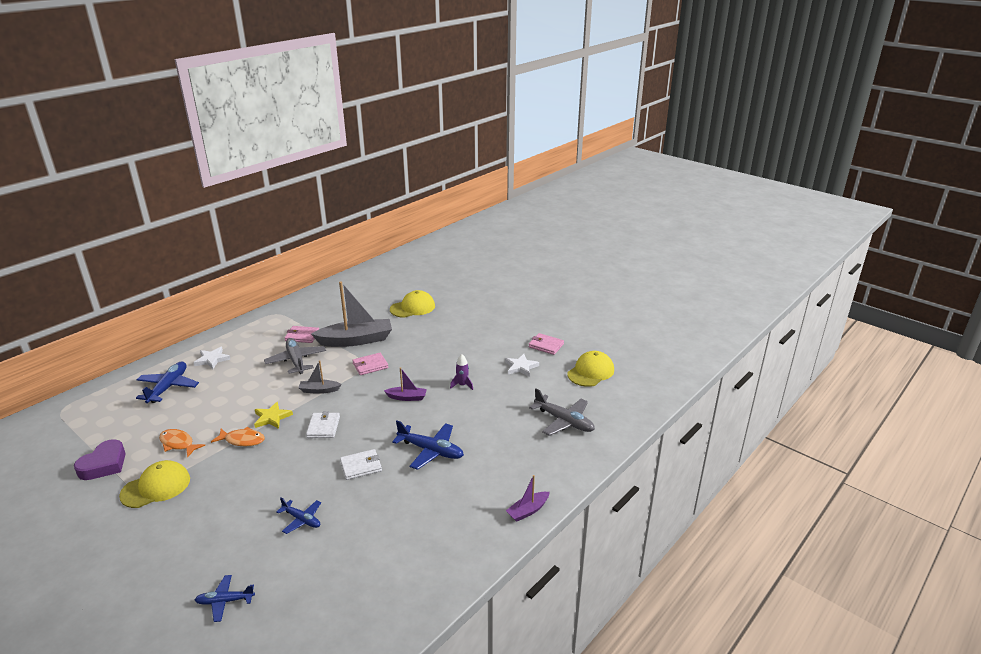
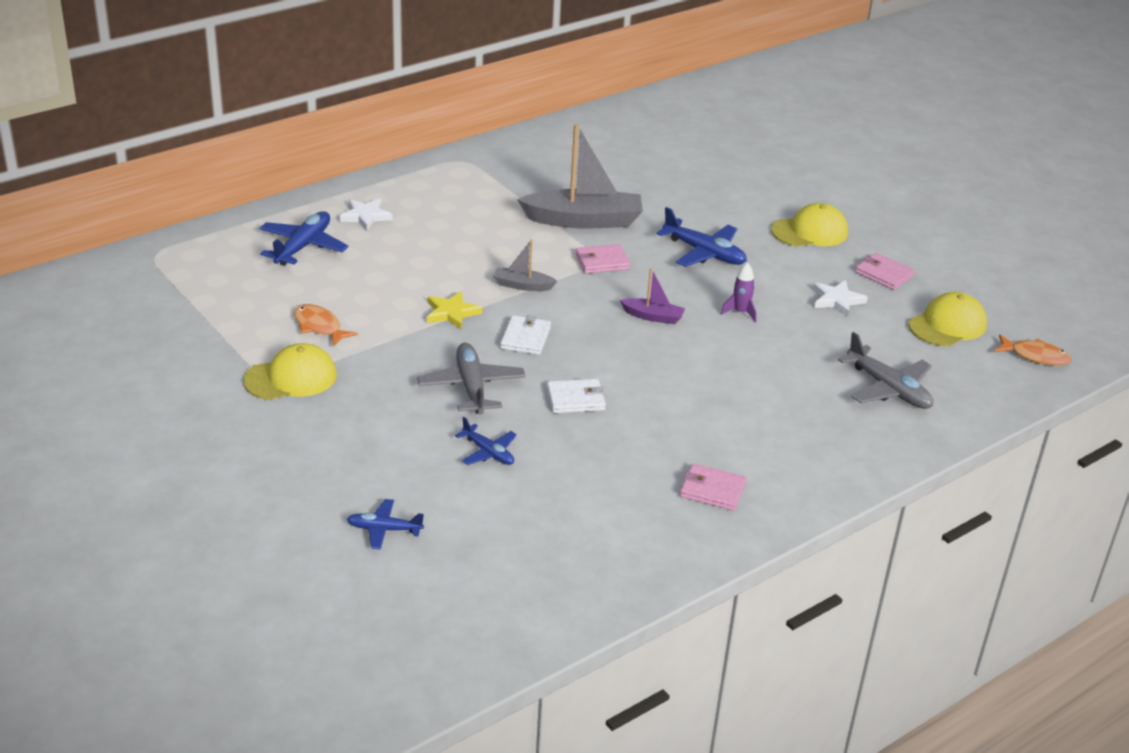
camera: 10 degrees right, 5 degrees up
purple heart [74,439,126,480] -> none
orange fish [211,427,265,446] -> orange fish moved to [994,334,1072,366]
grey plane [264,338,326,374] -> grey plane moved to [417,342,526,415]
pink wallet [285,326,319,343] -> pink wallet moved to [680,464,746,511]
yellow cap [390,290,435,318] -> yellow cap moved to [771,203,848,247]
blue plane [392,421,464,470] -> blue plane moved to [656,207,747,267]
purple boat [506,475,550,522] -> none

